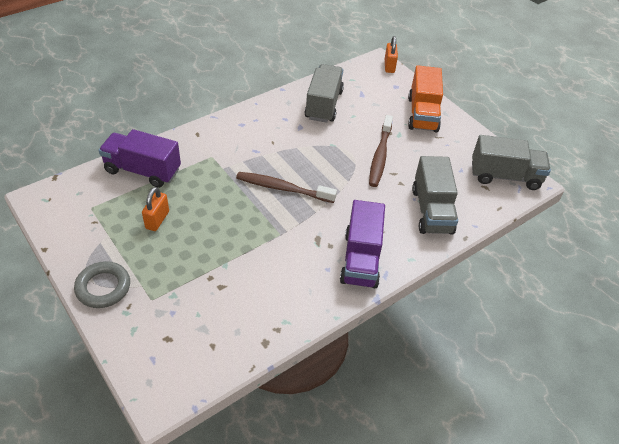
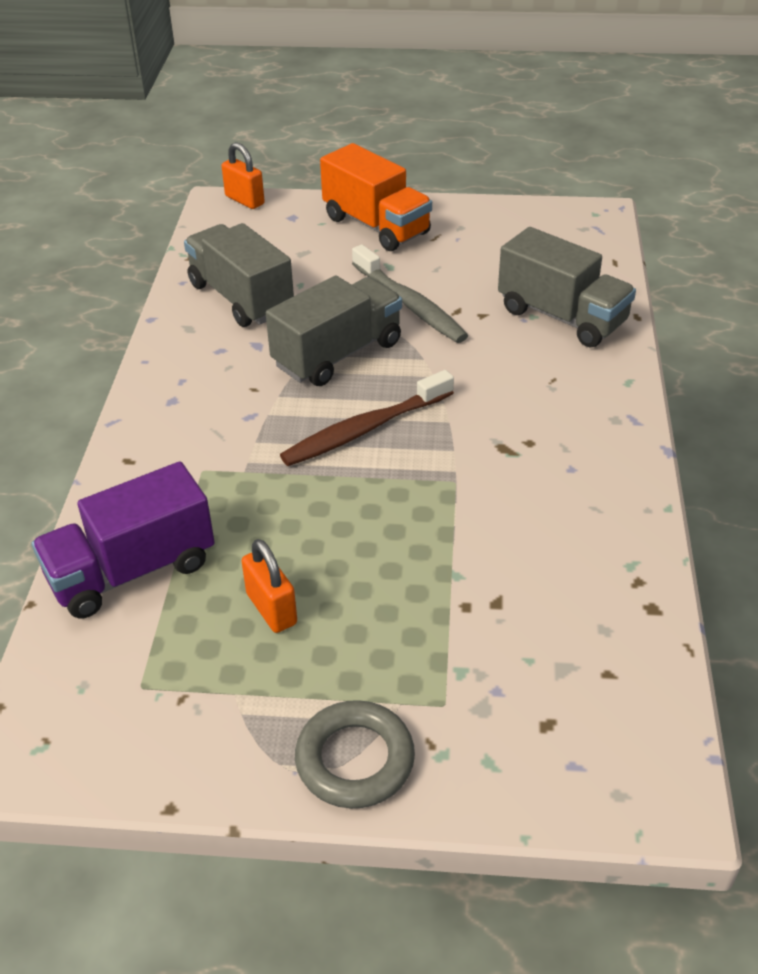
camera: 45 degrees left, 5 degrees down
purple truck [340,200,385,288] -> none
brown toothbrush [369,115,393,187] -> grey toothbrush [352,244,468,343]
grey truck [472,135,551,190] -> grey truck moved to [266,276,402,386]

